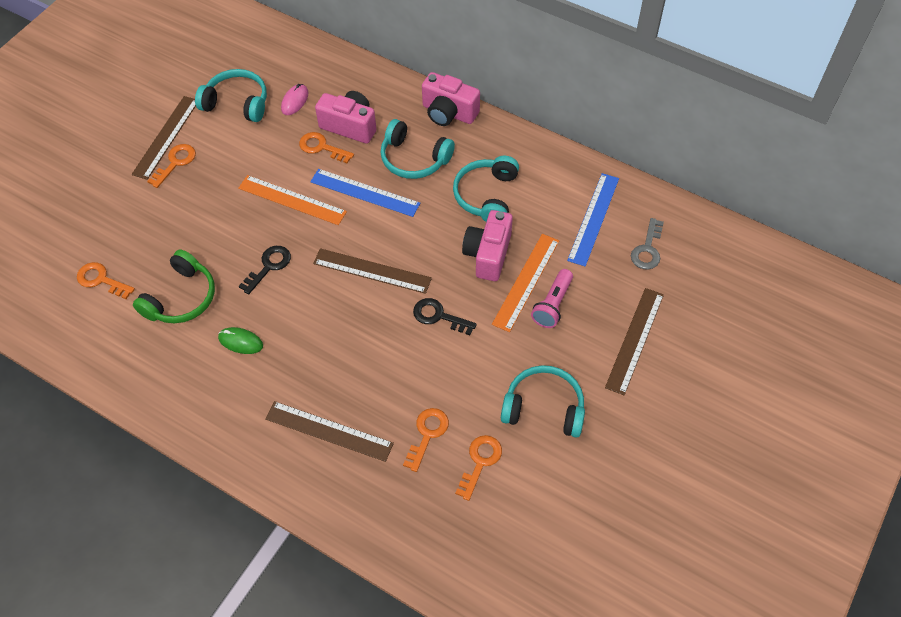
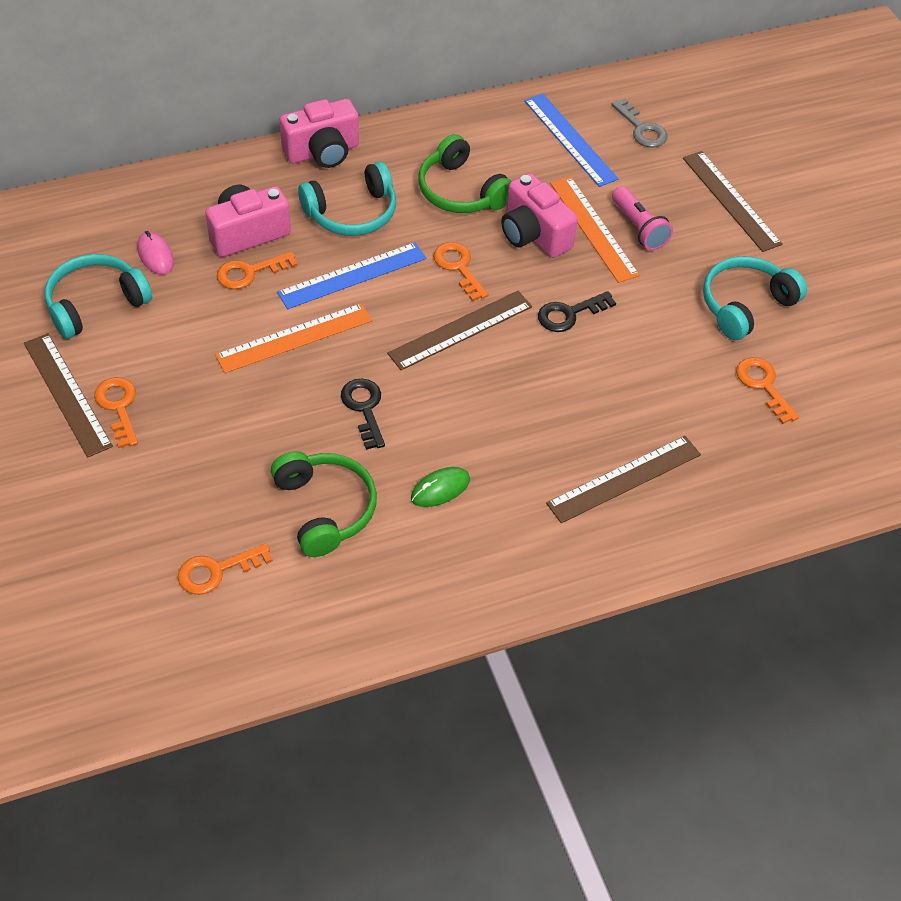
camera: 55 degrees left, 5 degrees down
orange key [403,408,449,472] -> orange key moved to [433,242,488,301]
turquoise headphones [453,156,519,222] -> green headphones [418,134,511,213]

